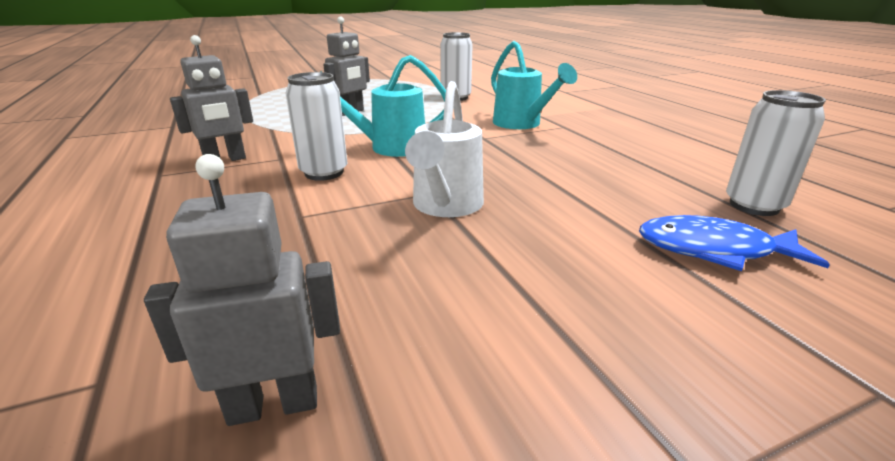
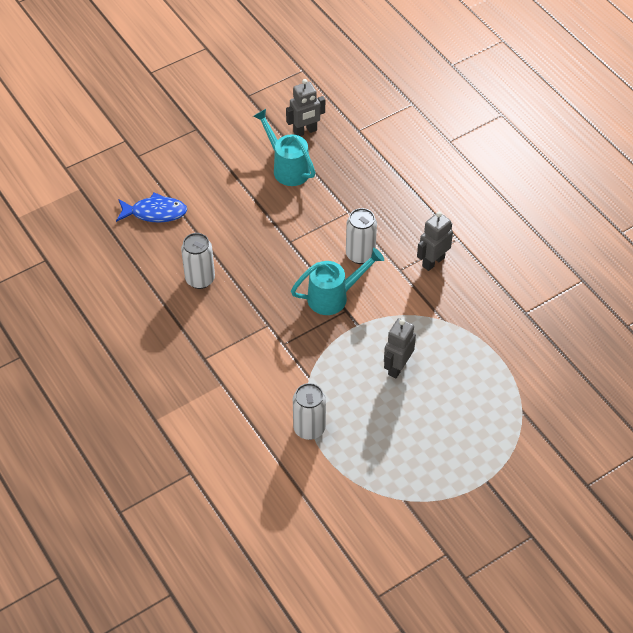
camera: 170 degrees right, 25 degrees up
white watering can [405,81,484,217] -> none
turquoise watering can [491,41,577,129] -> turquoise watering can moved to [253,109,316,186]
white can [726,90,826,216] -> white can moved to [181,233,215,289]

